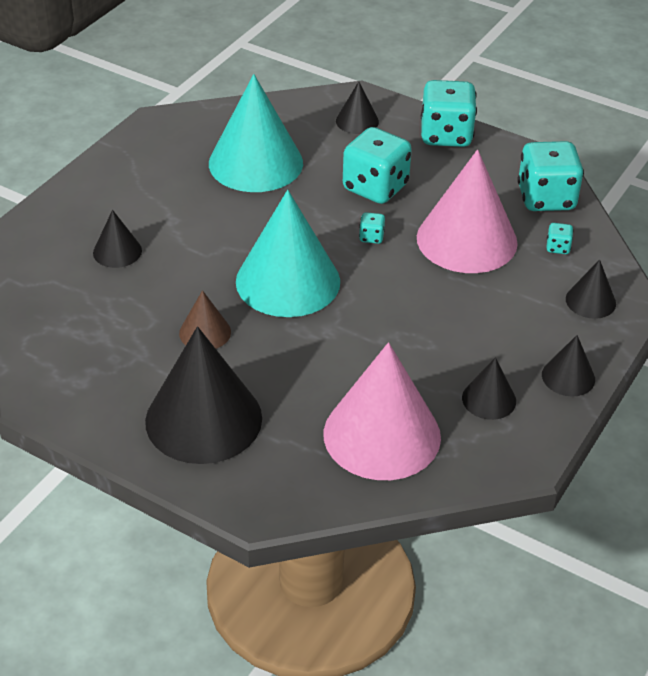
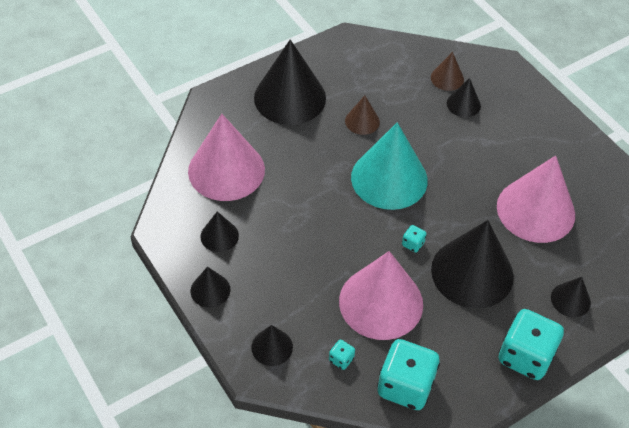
camera: 115 degrees right, 10 degrees up
turquoise cone [209,74,303,192] -> pink cone [497,155,575,243]
turquoise dice [343,127,412,204] -> black cone [431,220,514,309]
none -> brown cone [431,52,464,91]

